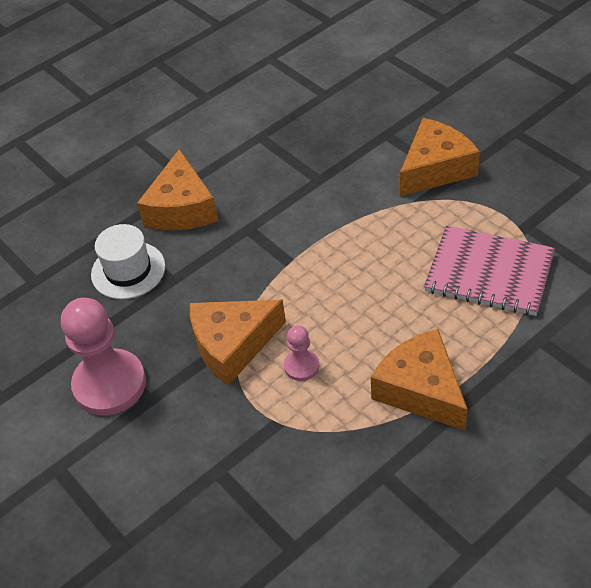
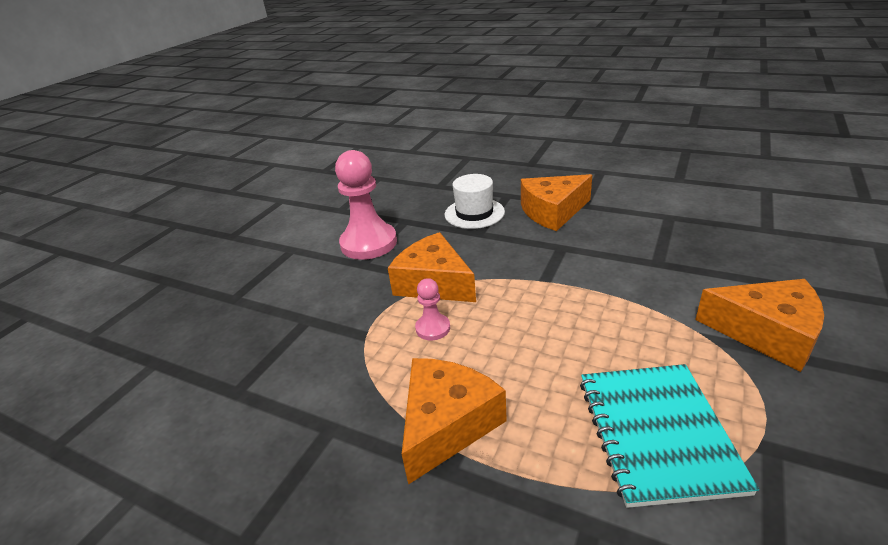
camera: 65 degrees right, 15 degrees down
pink notebook [424,225,555,316] -> turquoise notebook [580,364,759,508]

